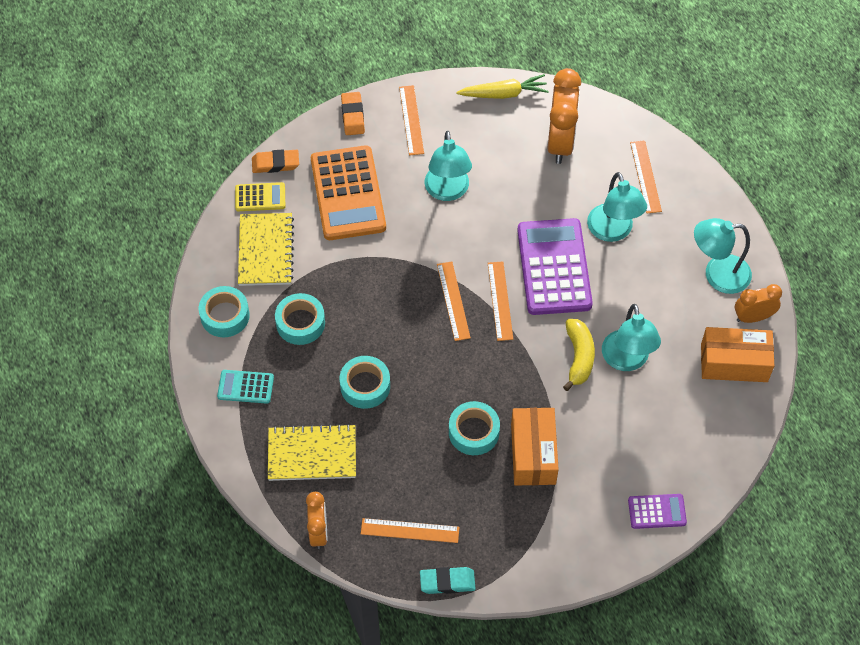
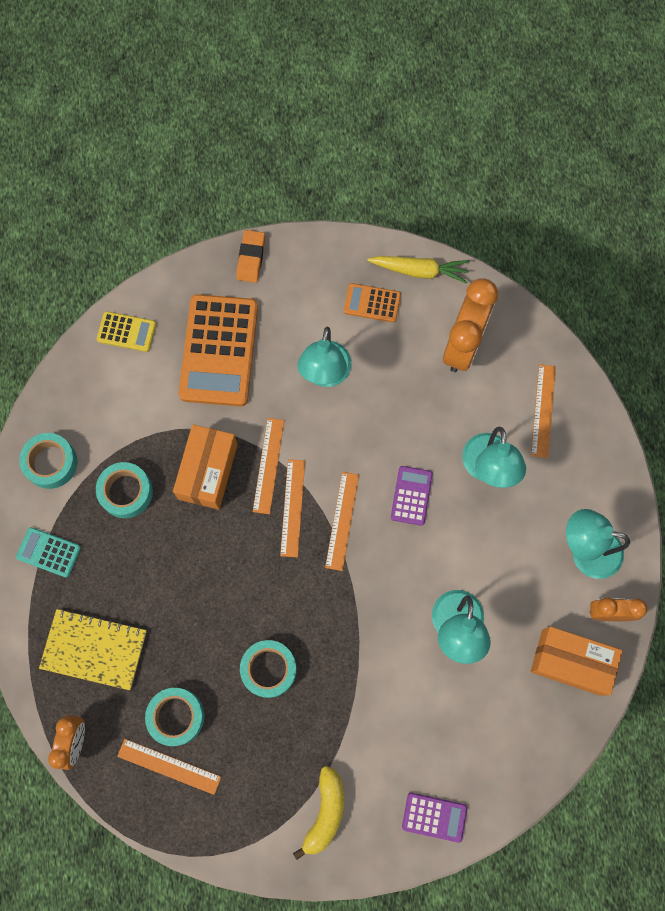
camera: 15 degrees right, 15 degrees up
yellow notebook [238,213,294,286] -> none
orange eraser [252,149,299,173] -> none
turquoise tape [340,356,390,409] -> turquoise tape moved to [145,688,204,746]
orange ruler [399,85,424,155] -> orange ruler moved to [253,418,284,514]
turquoise eraser [420,567,476,594] -> none
orange box [511,408,559,485] -> orange box moved to [173,424,238,510]
purple calculator [517,218,593,315] -> purple calculator [391,466,433,526], size x0.48
yellow banana [563,319,595,391] -> yellow banana moved to [293,766,344,860]
none -> orange calculator [344,283,401,323]

